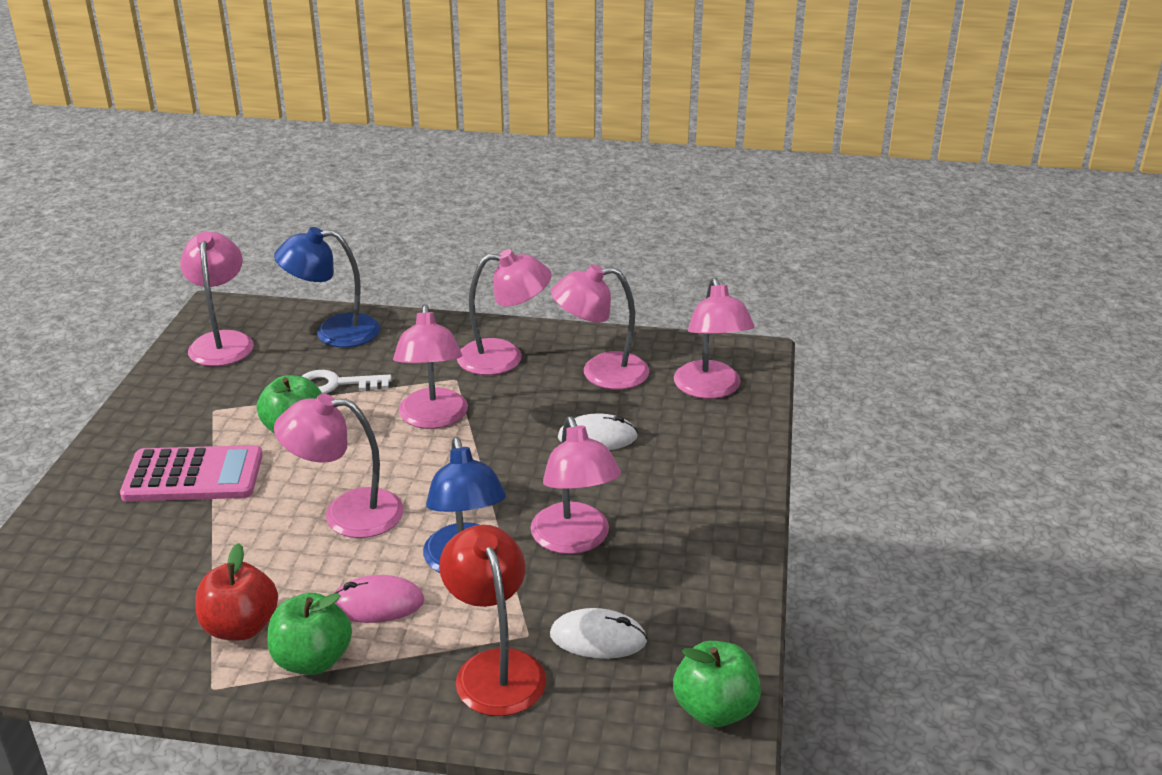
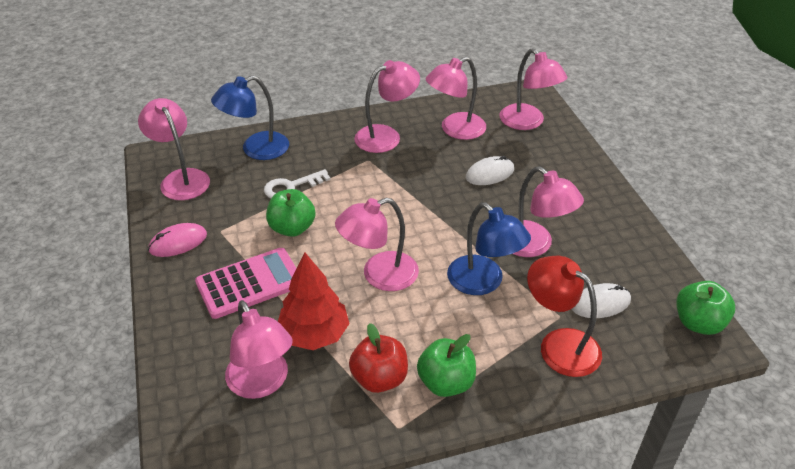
camera: 25 degrees left, 10 degrees up
pink mouse [333,575,425,623] -> pink mouse moved to [148,223,207,257]
pink lamp [393,304,468,429] -> pink lamp moved to [225,300,293,399]
none -> red tree [278,253,350,350]

